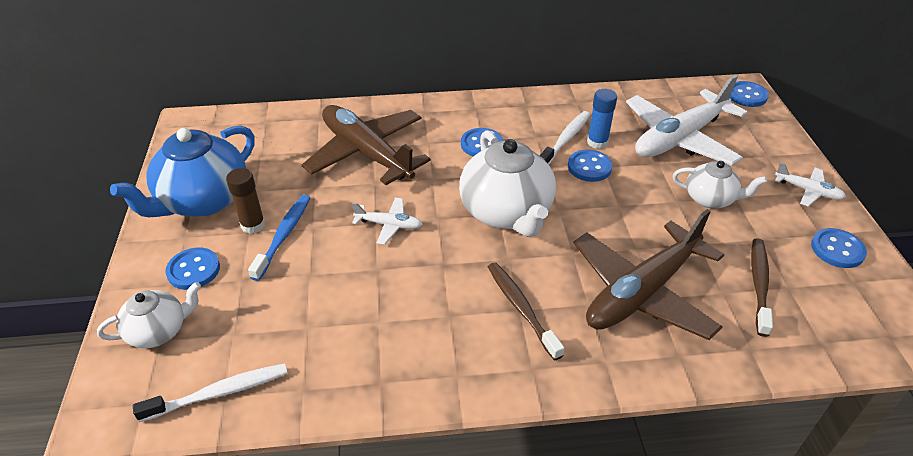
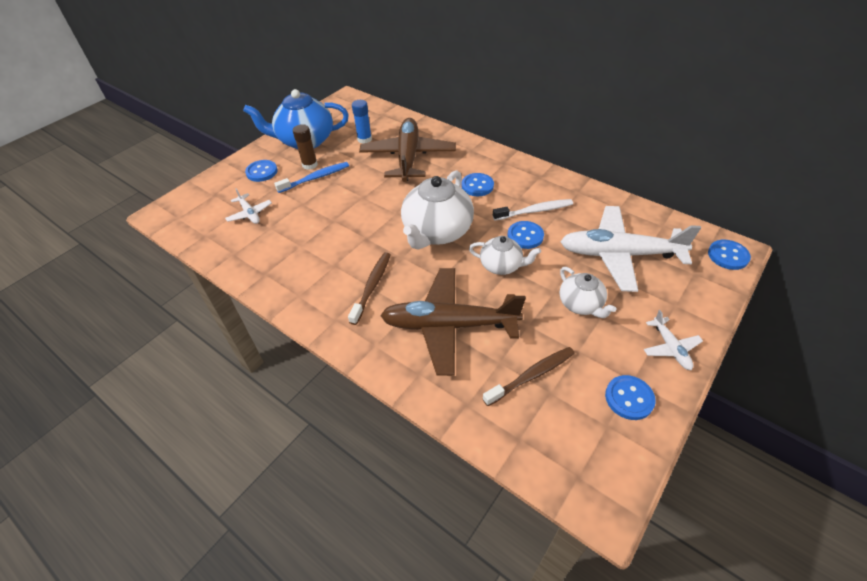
camera: 45 degrees right, 5 degrees up
white teapot [97,282,201,348] -> white teapot moved to [469,236,541,275]
white toothbrush [133,363,288,422] -> none
white plane [352,198,423,245] -> white plane moved to [225,188,272,224]
blue glue stick [587,89,617,149] -> blue glue stick moved to [352,100,372,144]

